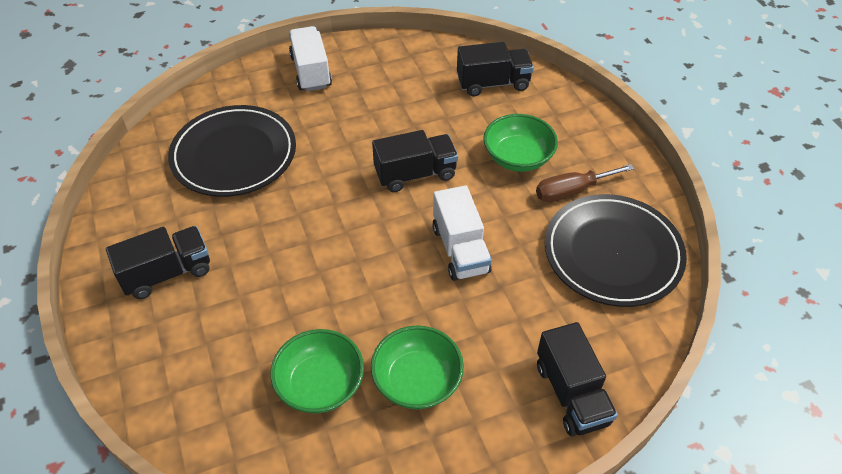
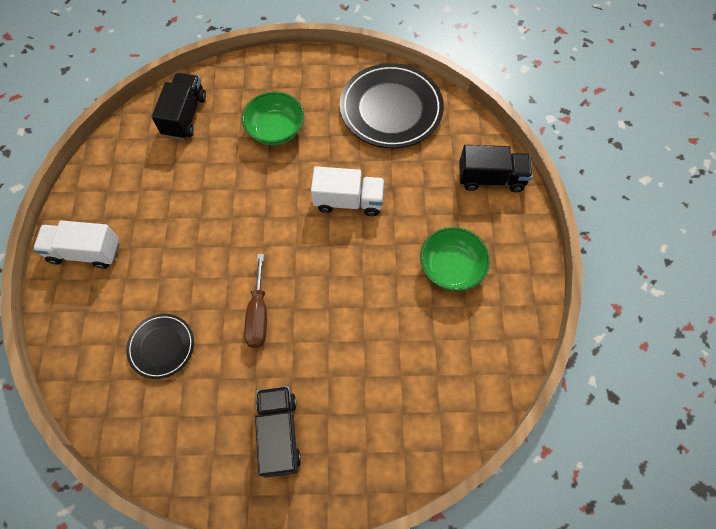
camera: 70 degrees left, 15 degrees up
black plate [168,105,296,197] -> black plate [126,314,194,379], size x0.54
green bowl [270,329,364,413] -> none
black truck [372,130,458,192] -> none
brown screwdriver [536,164,634,202] -> brown screwdriver moved to [244,254,267,348]

